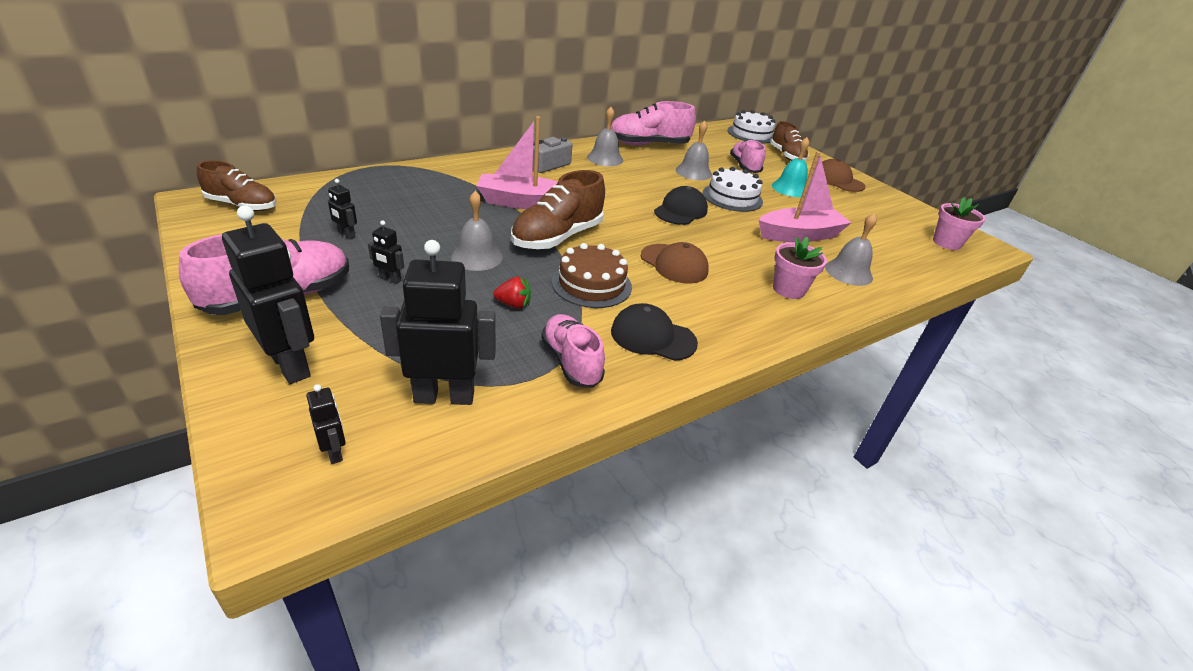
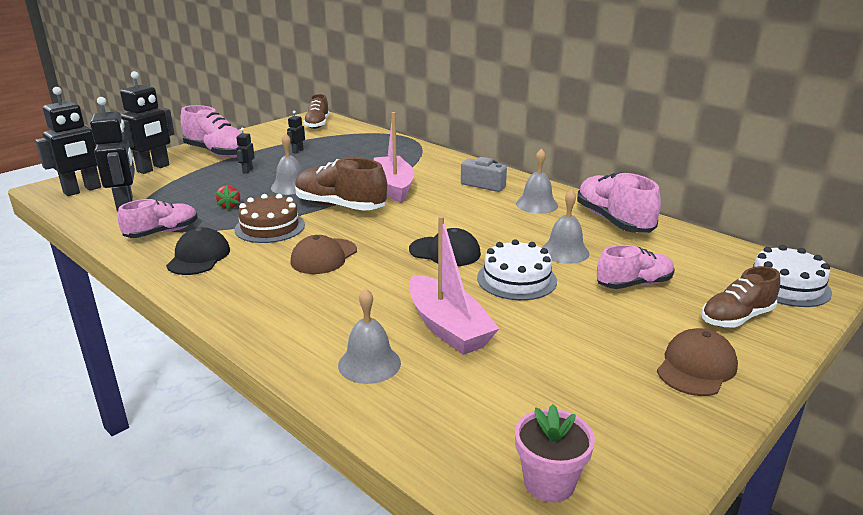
camera: 80 degrees right, 10 degrees down
black robot [306,384,346,464] -> black robot [35,87,101,196], size x2.17
turquoise bell [772,137,809,197] -> none
pink flower pot [773,237,827,299] -> none

